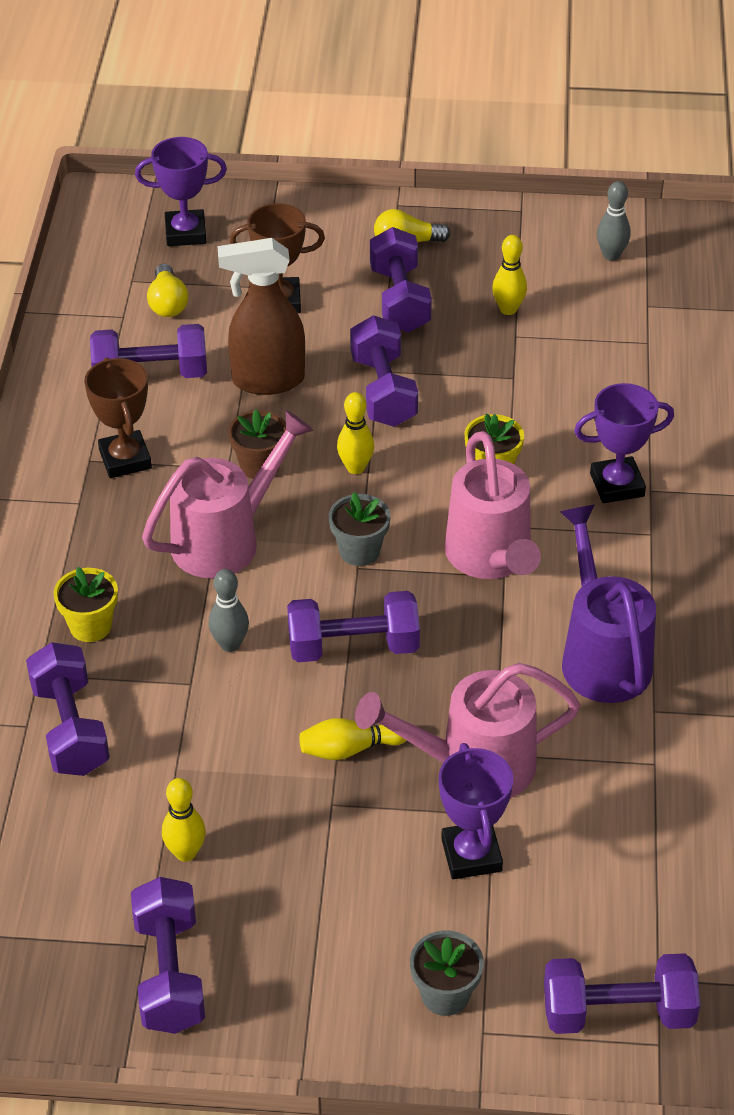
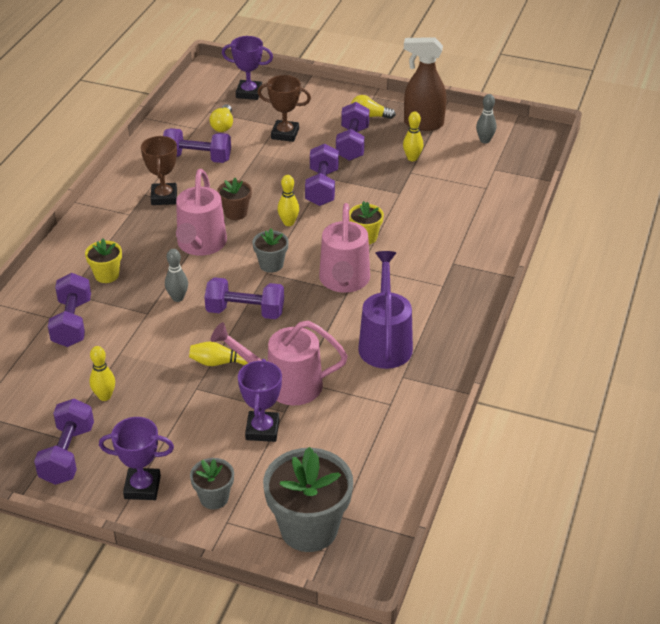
camera: 15 degrees right, 5 degrees down
pink watering can [142,410,313,578] -> pink watering can turned 120 degrees clockwise [176,169,227,256]
brown spray bottle [217,238,305,395] -> brown spray bottle moved to [404,37,446,131]
purple dumbbell [544,953,700,1034] -> grey flower pot [263,447,353,552]
purple trophy [574,383,674,503] -> purple trophy moved to [99,417,174,500]

